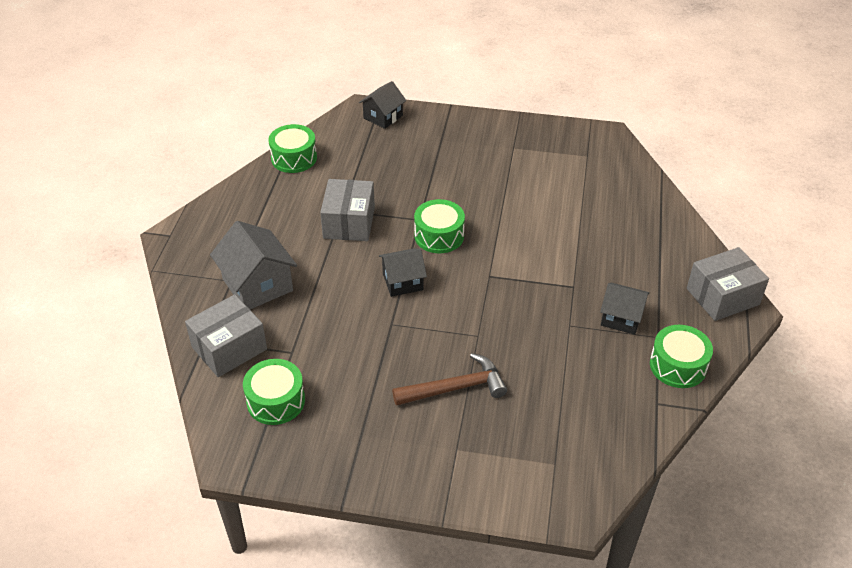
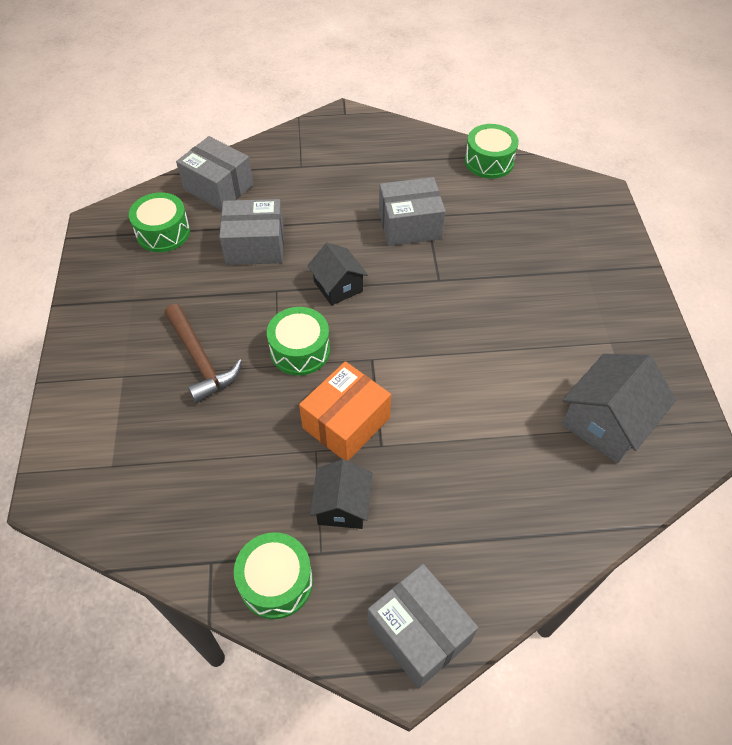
camera: 75 degrees right, 10 degrees up
grey house [210,221,297,309] -> grey house moved to [562,354,676,463]
black house [359,81,406,129] -> none
green drum [414,199,465,253] -> green drum moved to [267,307,330,376]
none -> grey box [219,199,284,265]
none -> orange box [299,361,391,461]

